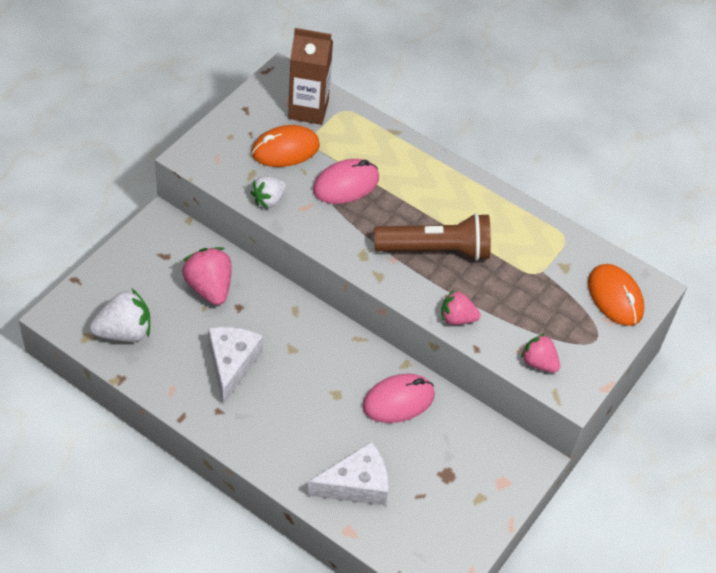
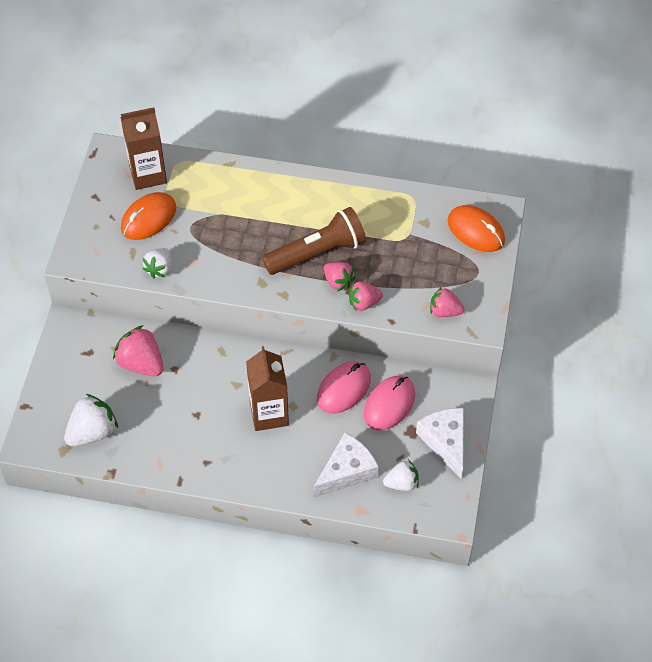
camera: 20 degrees left, 5 degrees up
white cheese [208,327,263,405] -> white cheese moved to [416,408,464,479]
pink mouse [313,159,379,204] -> pink mouse moved to [363,376,415,430]
none -> brown carton [246,346,289,431]
none -> pink strawberry [324,262,356,292]
none -> white strawberry [383,460,419,491]

